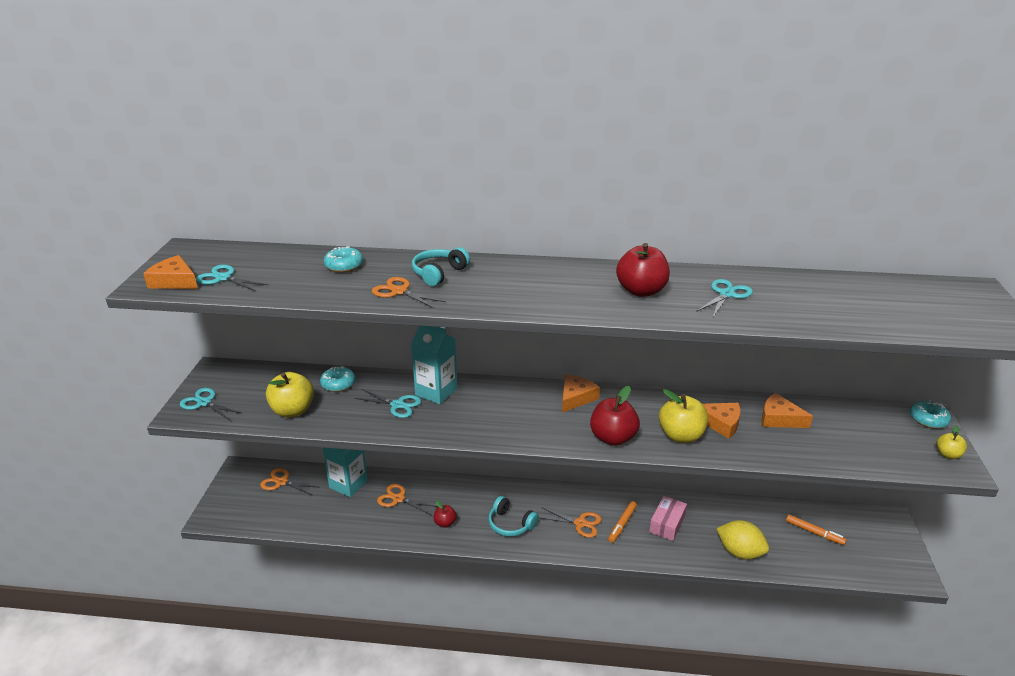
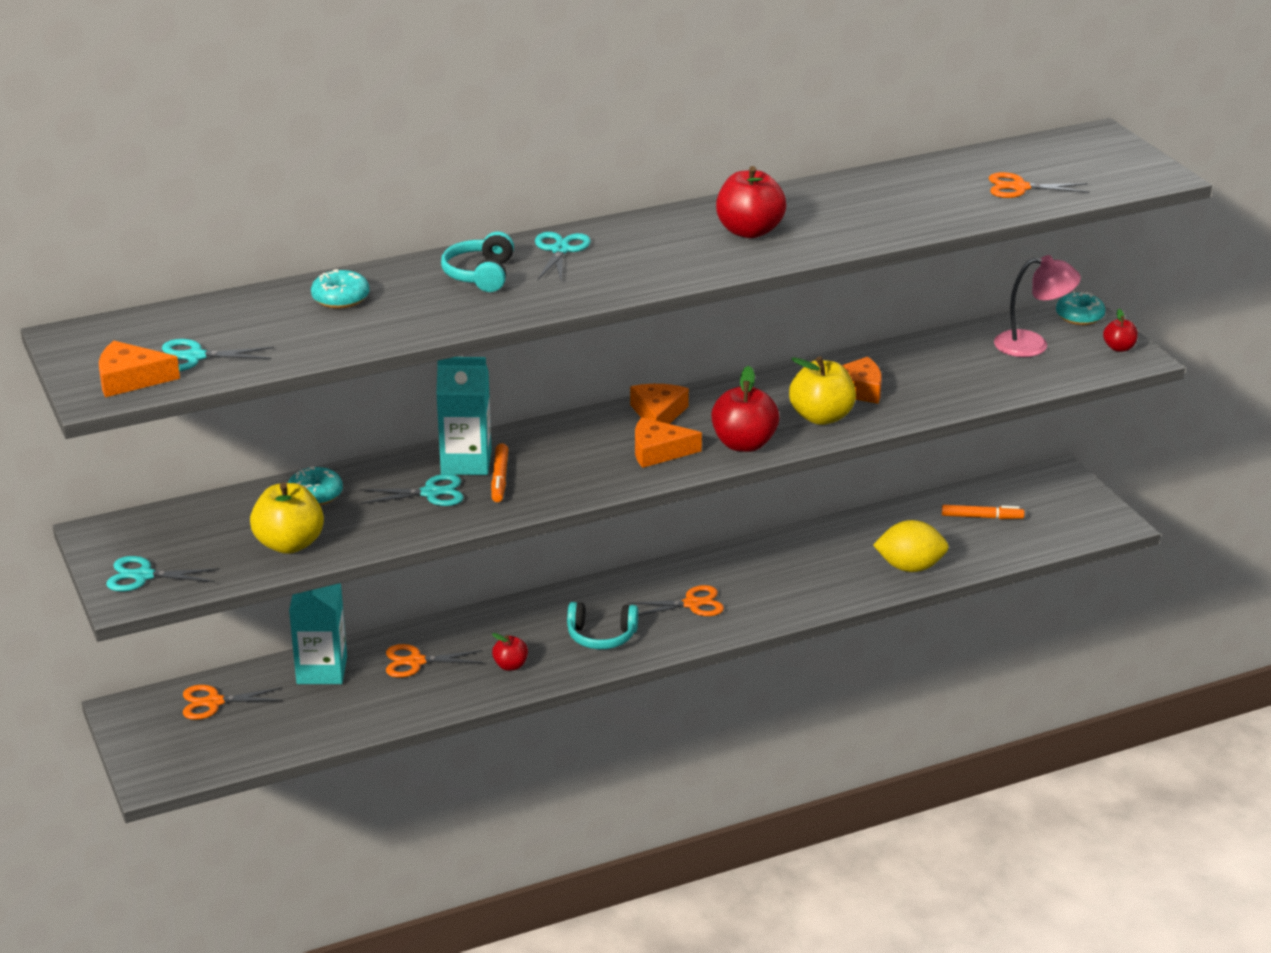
camera: 30 degrees left, 0 degrees up
orange scissors [372,277,446,309] -> orange scissors moved to [989,172,1089,198]
orange marker [608,501,637,543] -> orange marker moved to [491,443,508,502]
pink box [649,496,687,541] -> none
turquoise scissors [696,279,753,317] -> turquoise scissors moved to [535,232,591,282]
orange cheese [761,393,813,428] -> orange cheese moved to [635,417,702,468]
yellow apple [936,425,967,459] -> red apple [1103,309,1138,352]
none -> pink lamp [994,255,1081,357]

